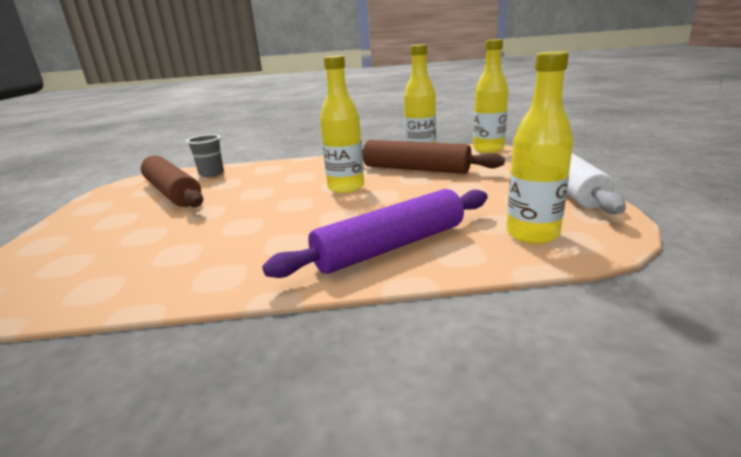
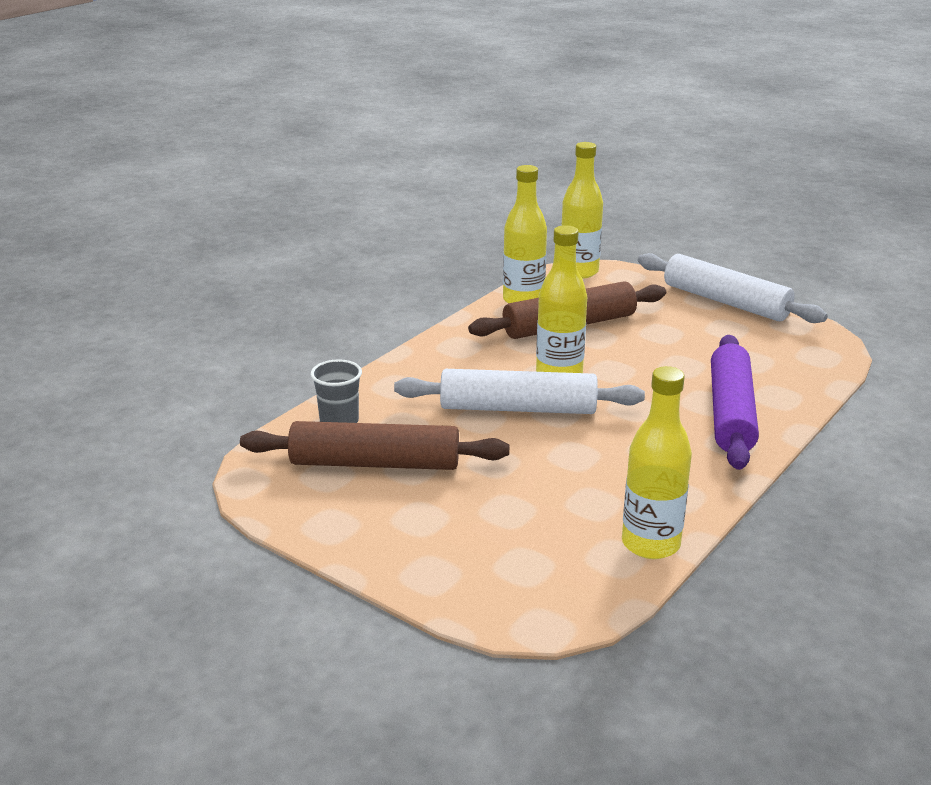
camera: 50 degrees left, 5 degrees up
yellow bottle [506,51,573,244] -> yellow bottle moved to [622,366,692,559]
none -> white rolling pin [394,369,645,414]

